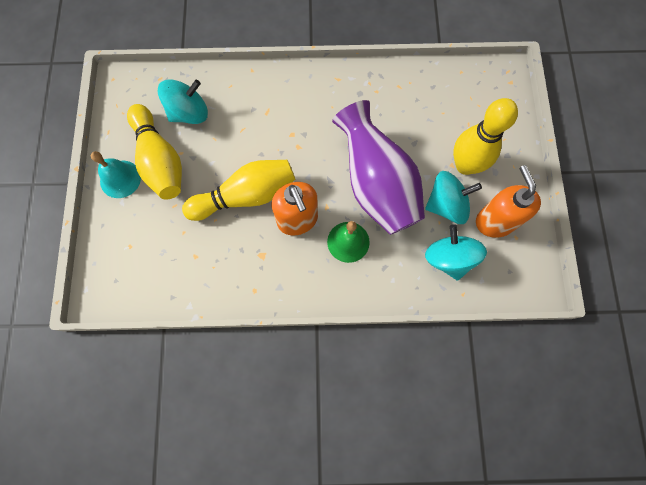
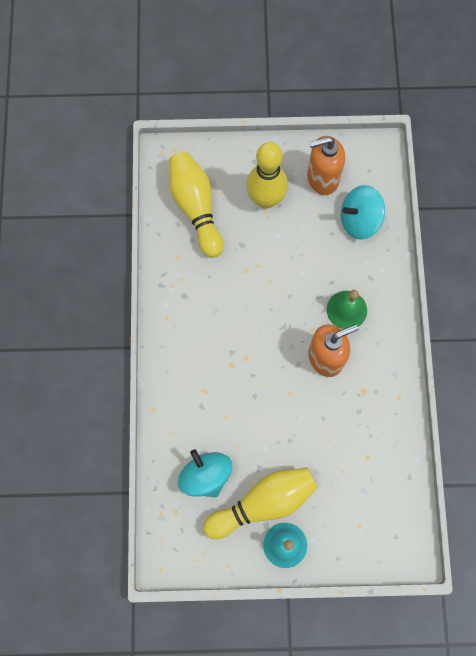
camera: 90 degrees left, 0 degrees up
yellow bowling pin [182,160,295,221] -> yellow bowling pin moved to [169,151,223,258]
purple vase [332,100,425,235] -> none
turquoise spinning top [425,171,482,224] -> none

